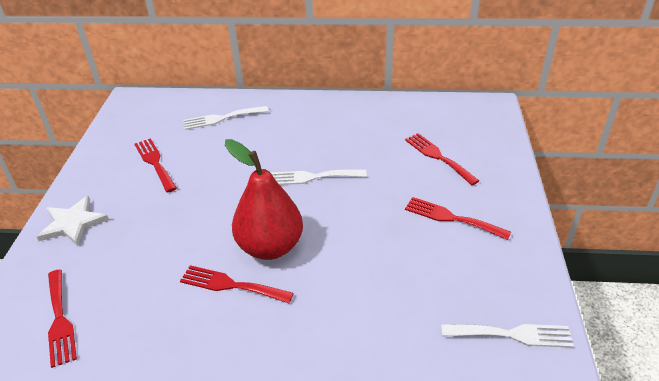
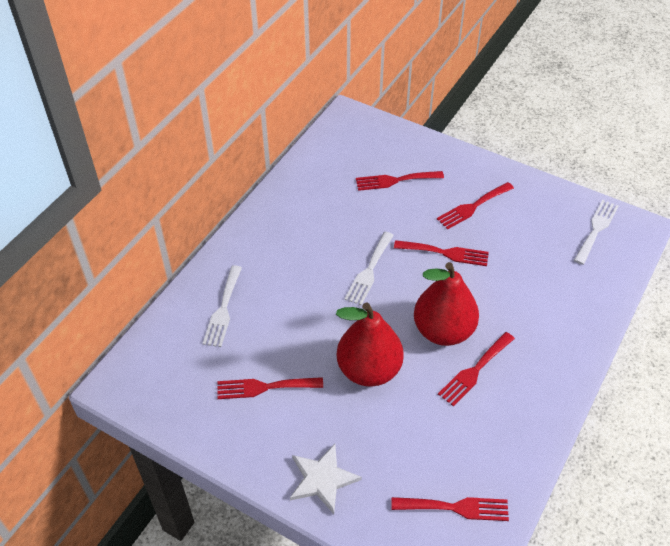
camera: 65 degrees left, 10 degrees up
none -> red pear [336,302,404,387]
none -> red fork [394,240,489,266]

